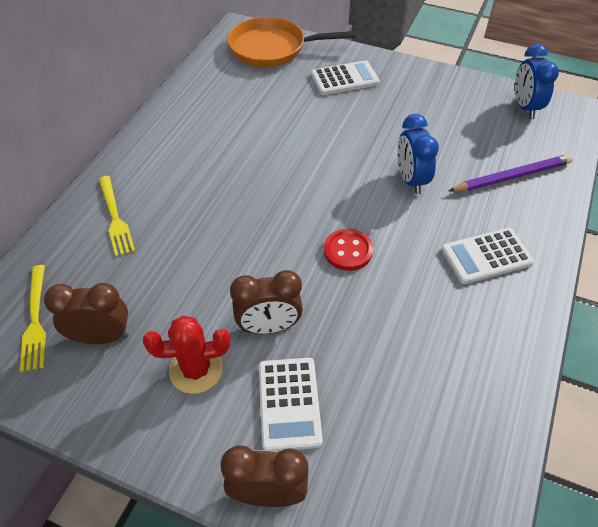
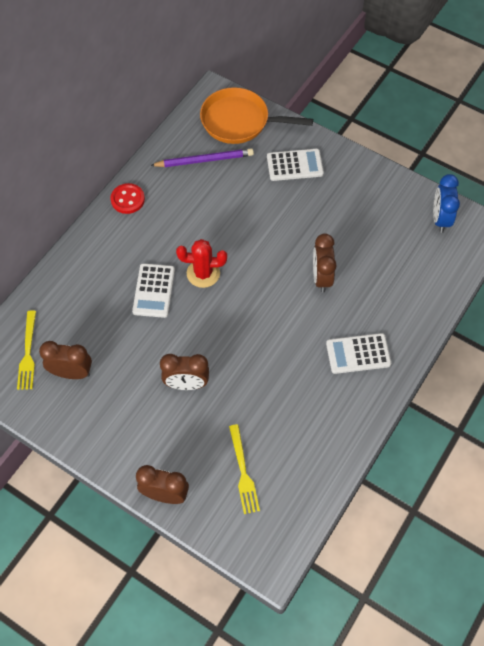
camera: 10 degrees right, 10 degrees up
yellow fork [99,176,135,257] -> yellow fork moved to [229,424,260,514]
red cactus [143,315,231,394] -> red cactus moved to [176,239,227,288]
white calculator [259,358,323,451] -> white calculator moved to [132,263,175,318]
red button [324,229,373,271] -> red button moved to [110,183,145,214]
blue clock [397,114,439,195] -> brown clock [313,233,337,293]
purple pencil [449,154,573,192] -> purple pencil moved to [150,148,254,167]

